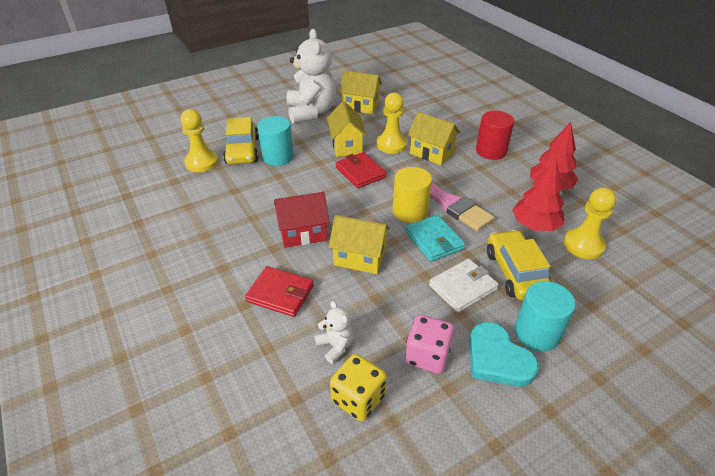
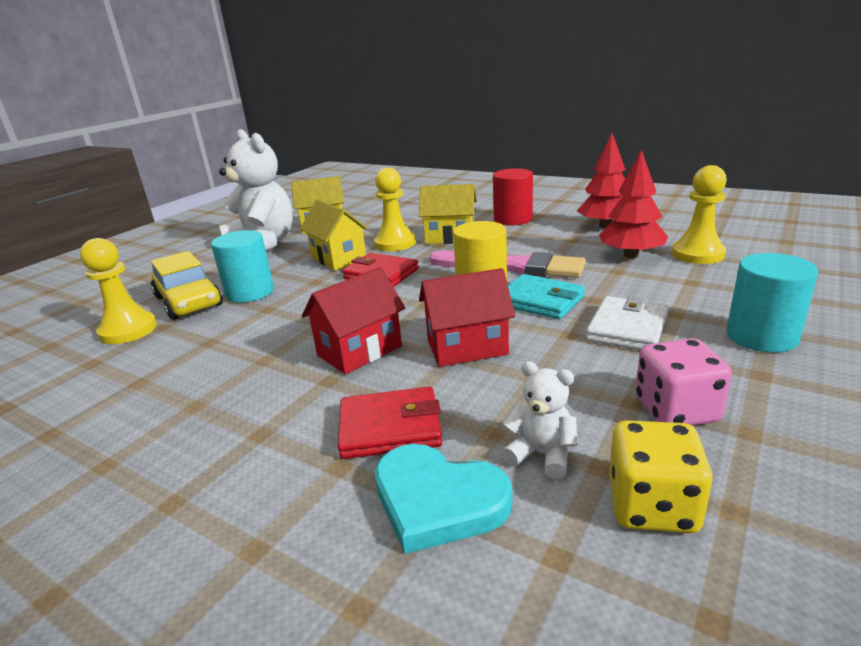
camera: 25 degrees left, 15 degrees down
yellow house [329,215,390,274] -> red house [419,268,515,367]
turquoise heart [469,322,539,387] -> turquoise heart moved to [375,444,512,554]
yellow car [487,230,552,300] -> none

